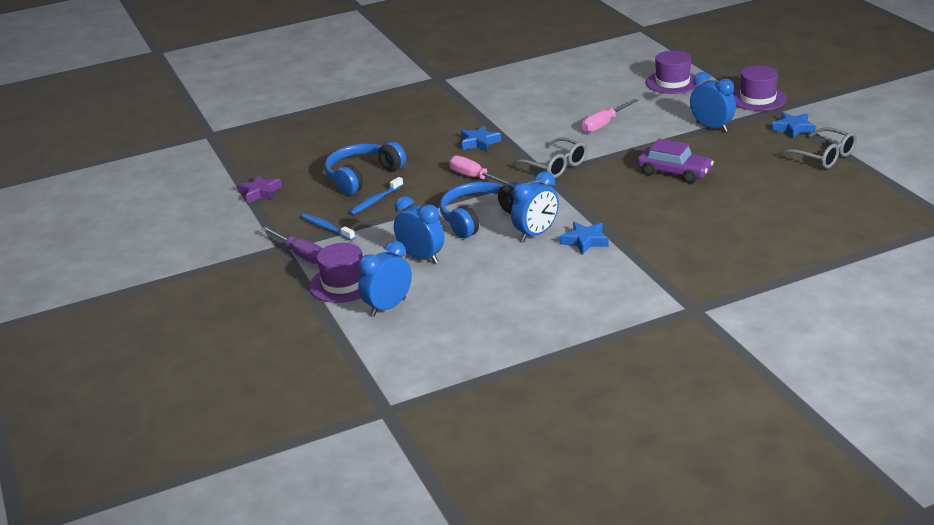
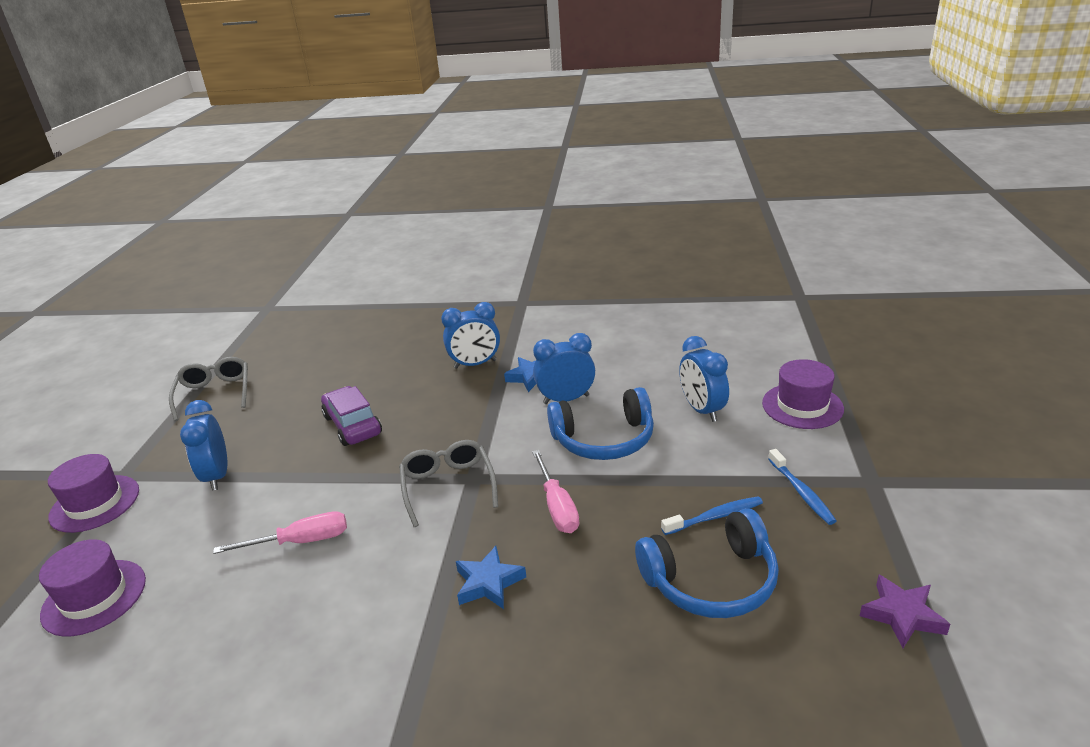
camera: 150 degrees left, 0 degrees up
purple screwdriver [262,227,323,264] -> none
blue clock [358,241,412,316] -> blue clock moved to [441,302,500,369]
blue star [771,112,816,139] -> none

